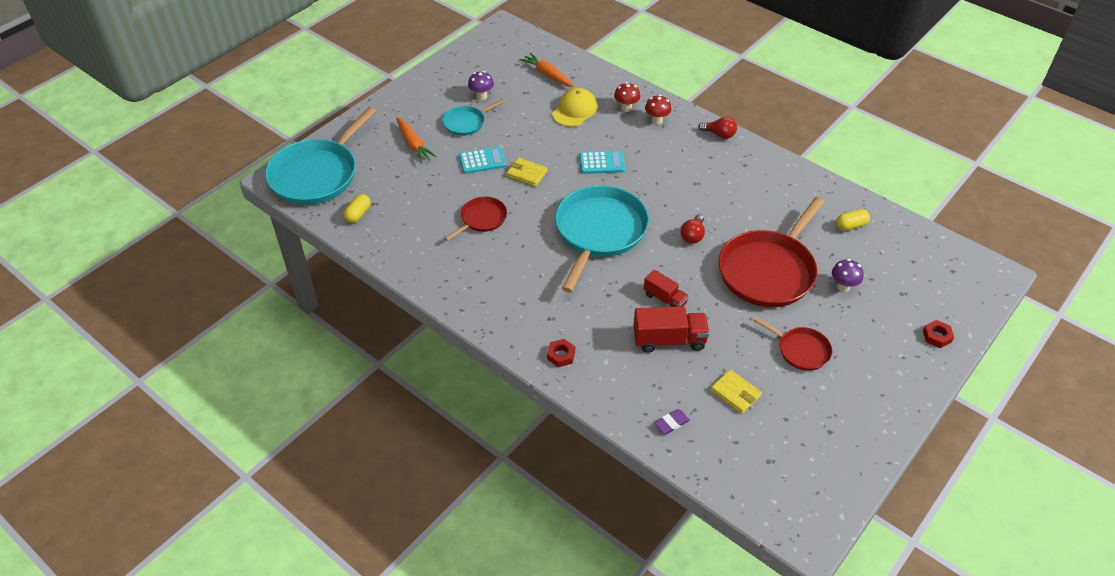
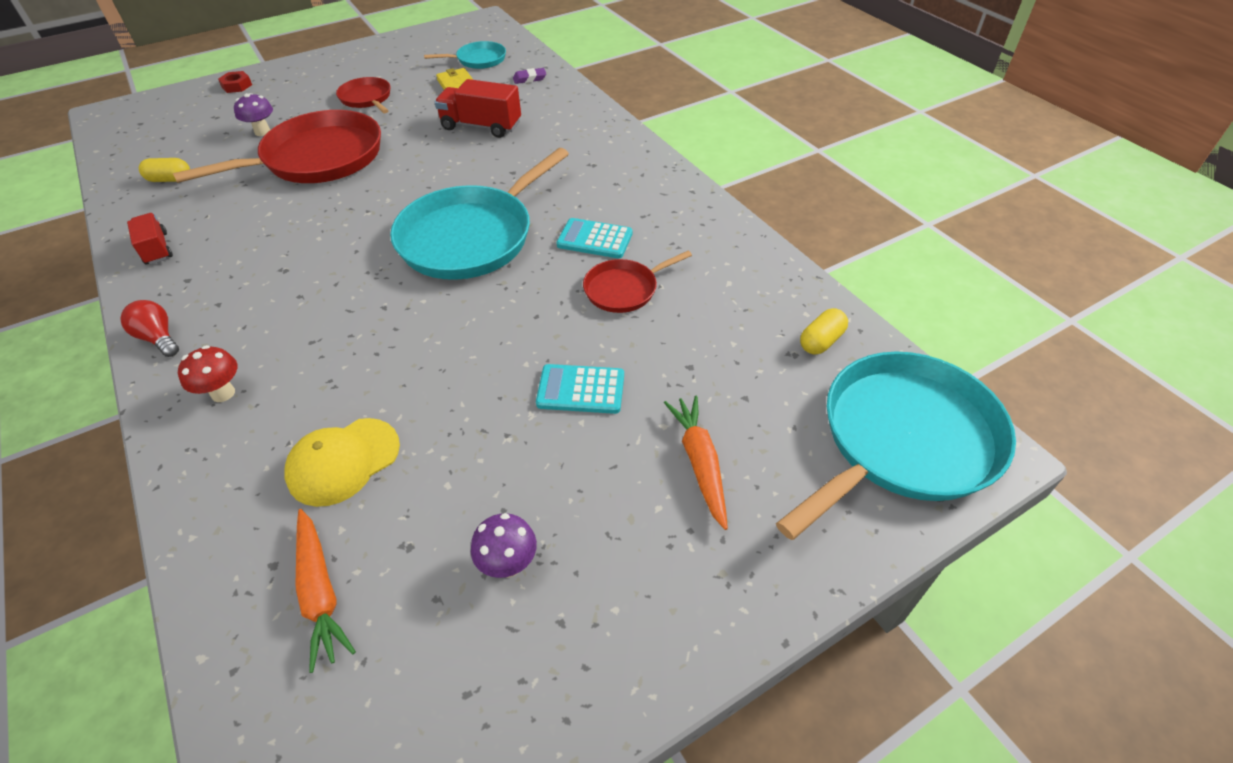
camera: 160 degrees left, 0 degrees up
turquoise pan [442,99,505,136] -> turquoise pan moved to [424,41,506,69]
yellow wallet [506,158,548,187] -> none
red nut [547,339,575,367] -> none
turquoise calculator [579,151,625,174] -> turquoise calculator moved to [556,218,633,258]
red mushroom [614,82,640,112] -> none
red truck [644,269,689,307] -> red truck moved to [127,213,173,265]
red light bulb [681,214,705,244] -> none

